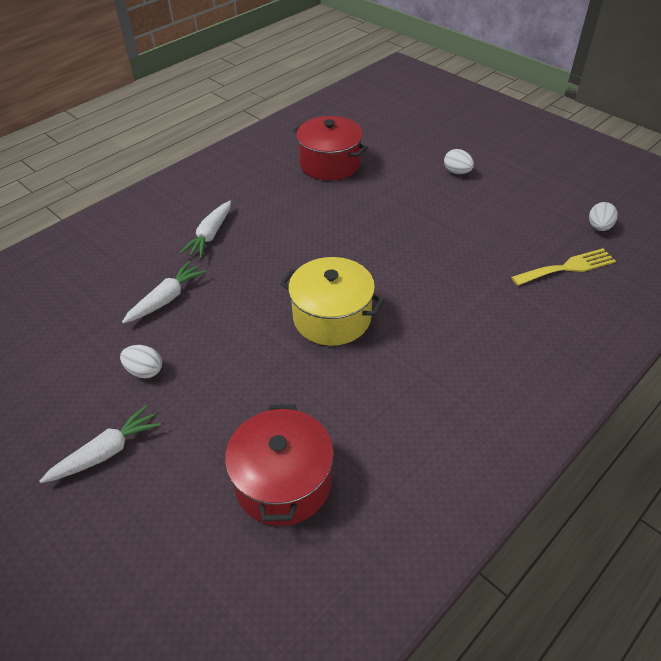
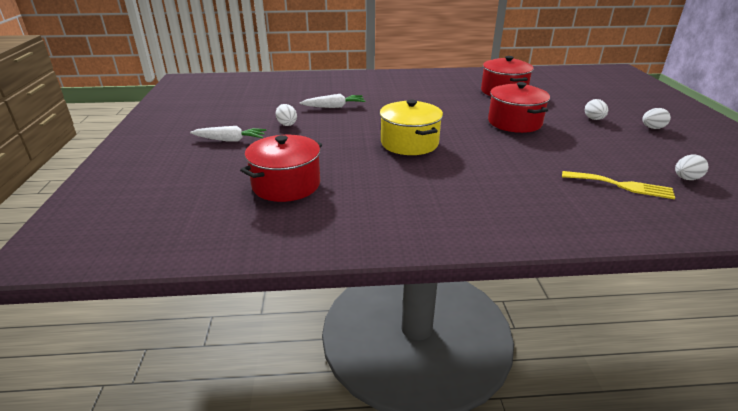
camera: 40 degrees right, 15 degrees down
white carrot [180,201,231,258] -> none
none -> red pot [488,82,550,133]
none -> white egg [642,108,671,129]

